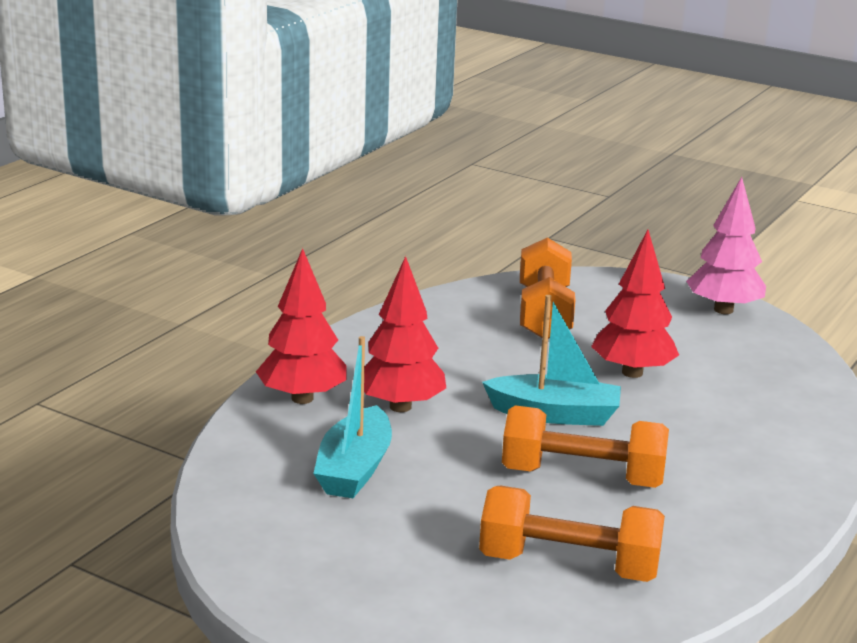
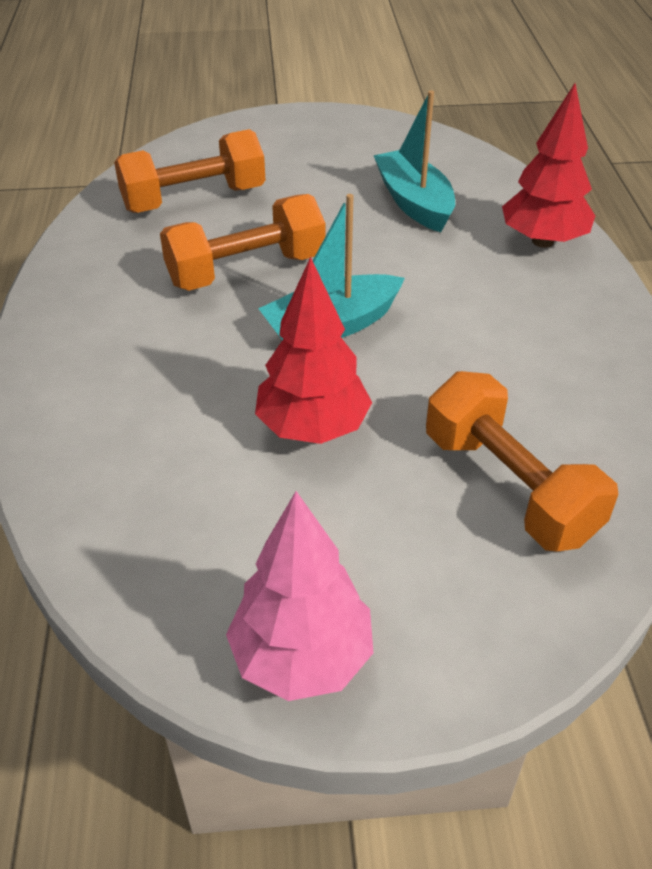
camera: 145 degrees right, 20 degrees up
red tree [364,256,446,412] -> none

